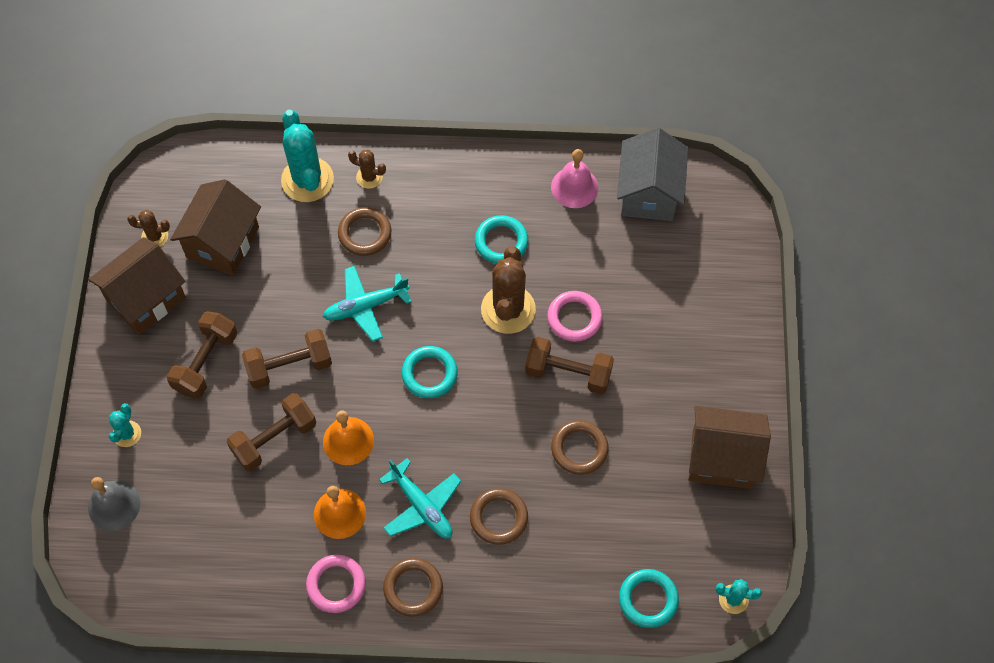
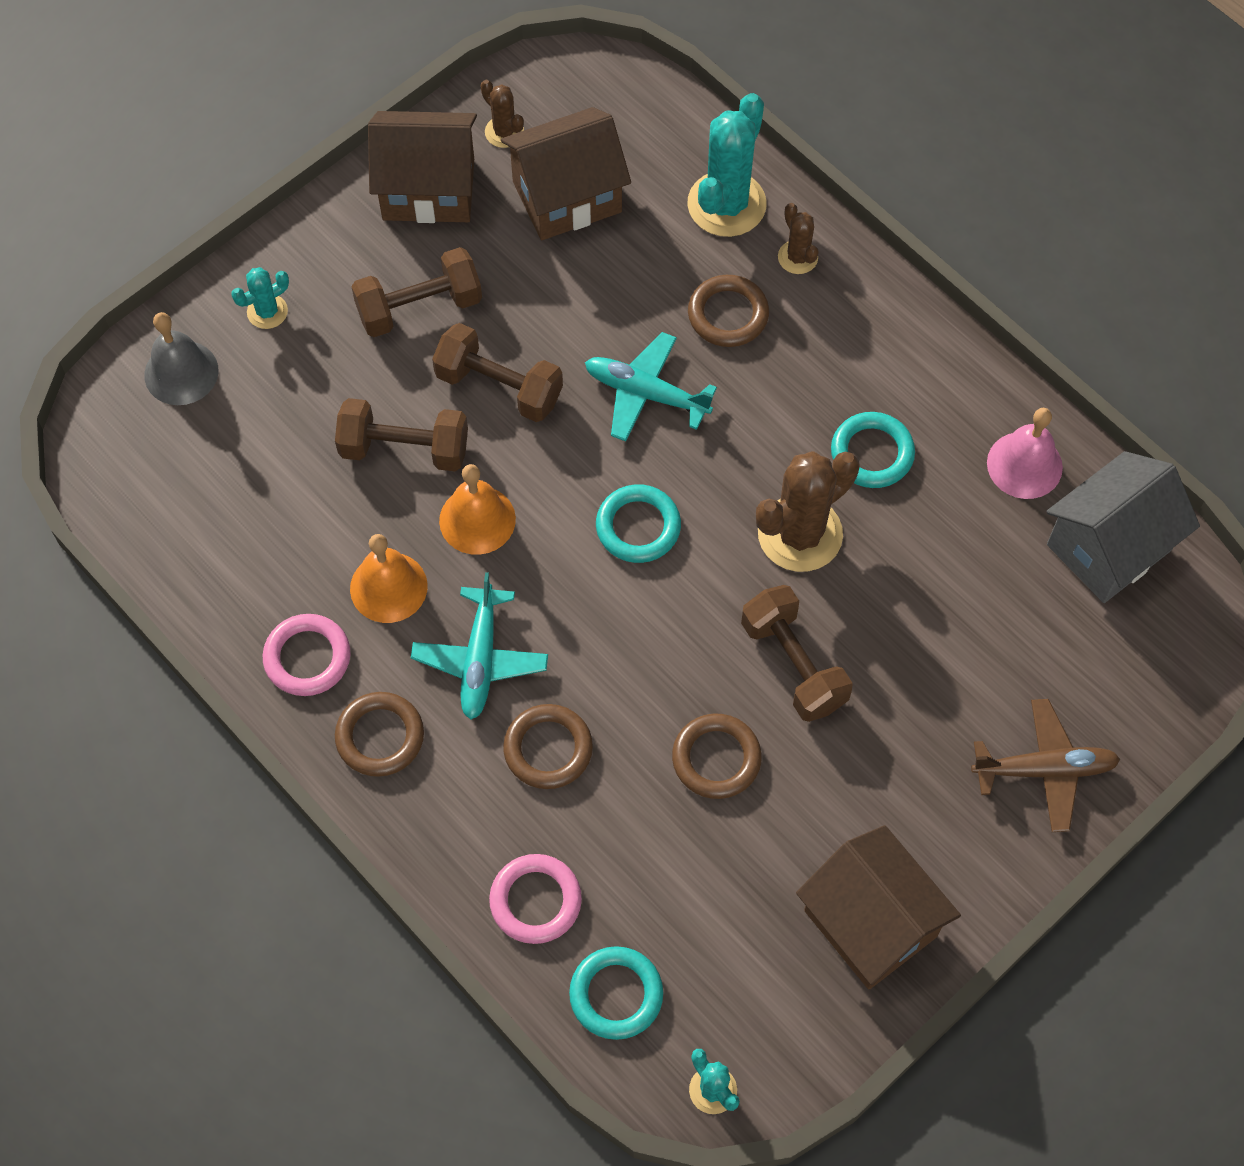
camera: 45 degrees right, 0 degrees up
pink ring [547,291,603,342] -> pink ring moved to [489,854,582,944]
none -> brown plane [971,699,1120,832]

